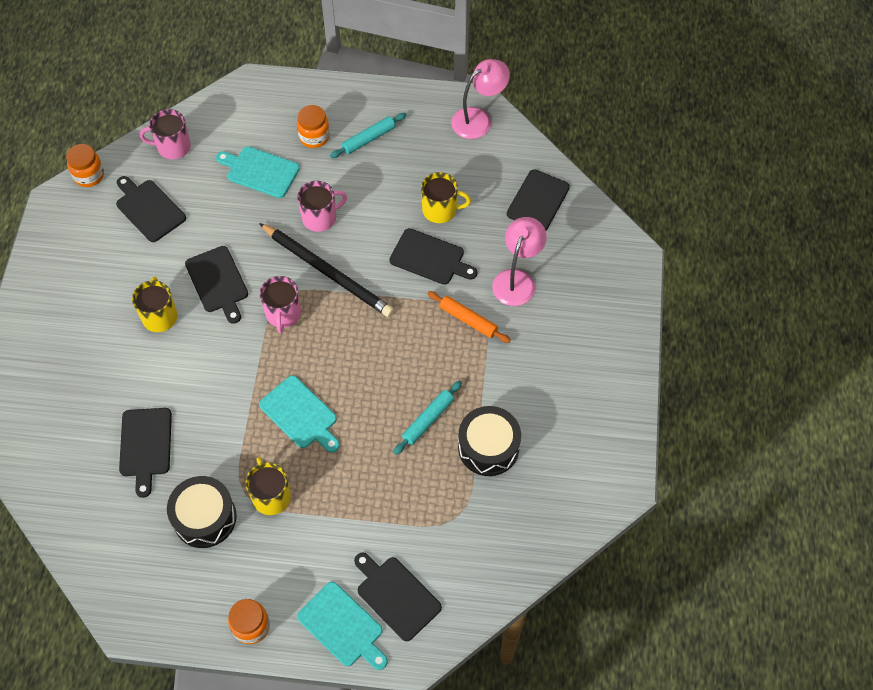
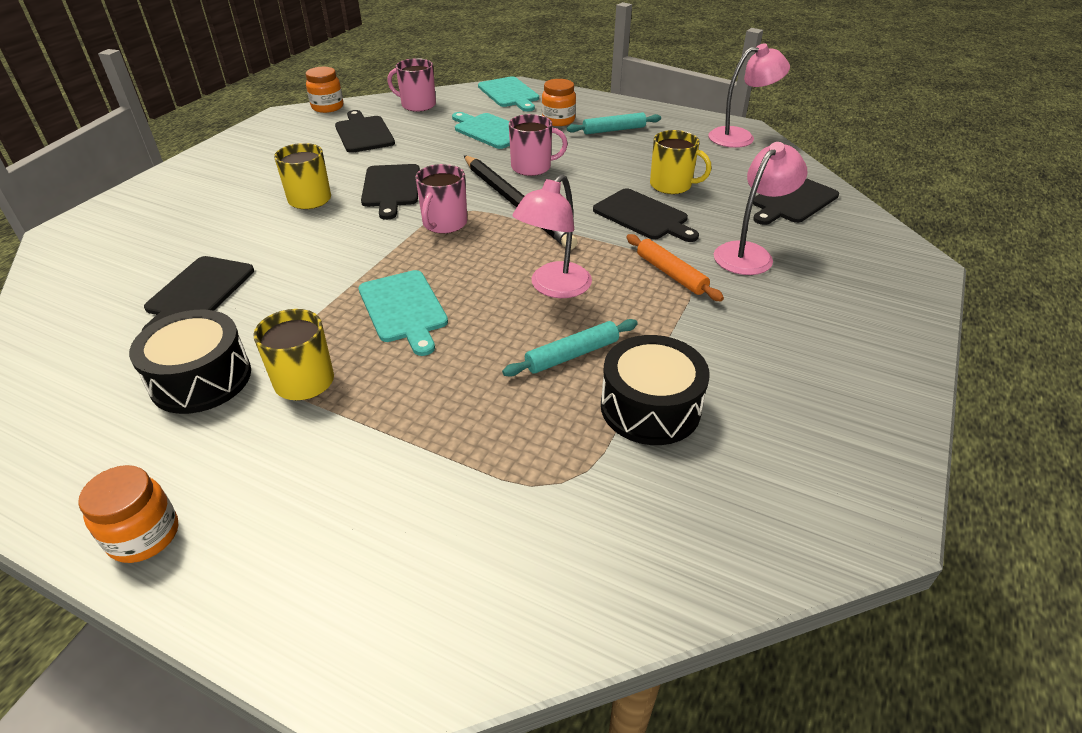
camera: 20 degrees right, 20 degrees down
turquoise cutting board [297,582,388,670] -> turquoise cutting board moved to [478,76,539,112]
black cutting board [354,553,442,641] -> none
none -> pink lamp [512,174,592,298]

